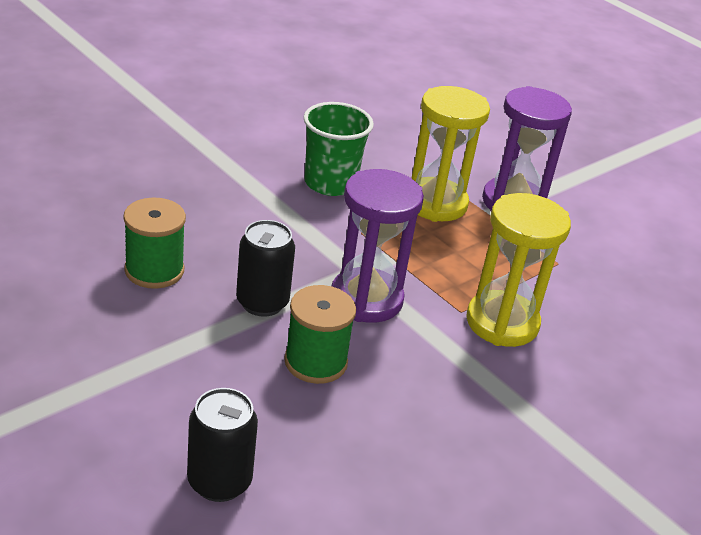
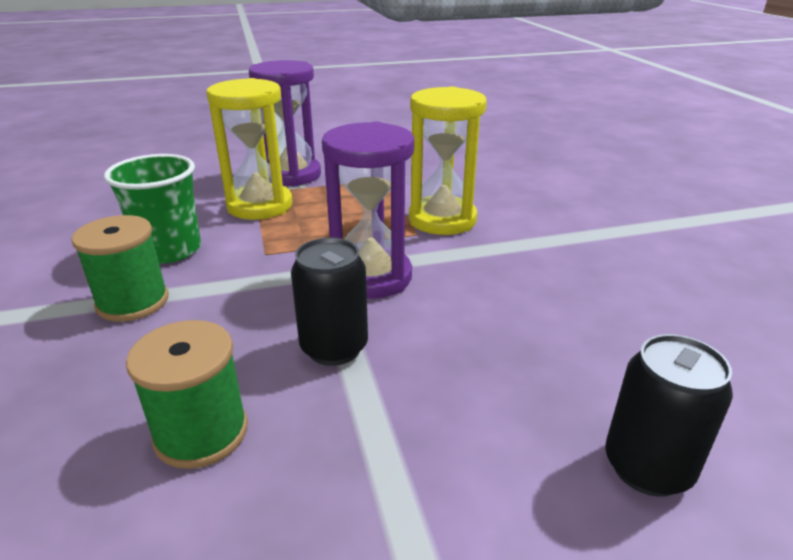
camera: 60 degrees left, 5 degrees down
green spool [284,285,356,384] -> green spool moved to [71,215,169,322]

